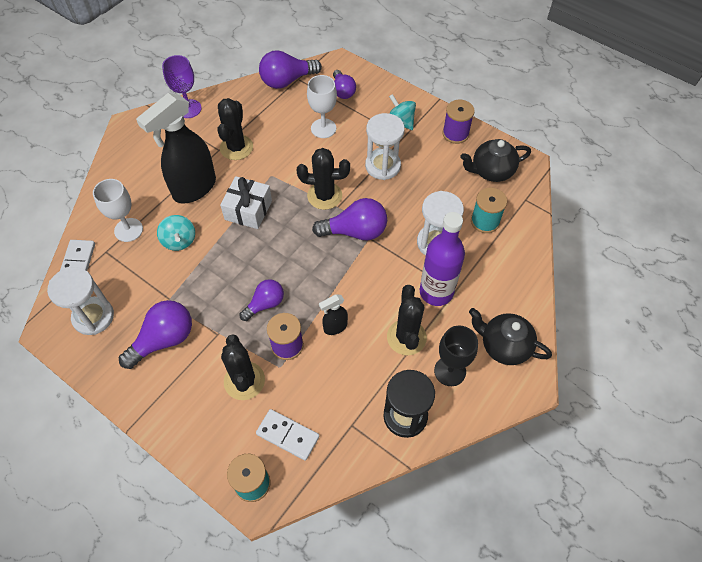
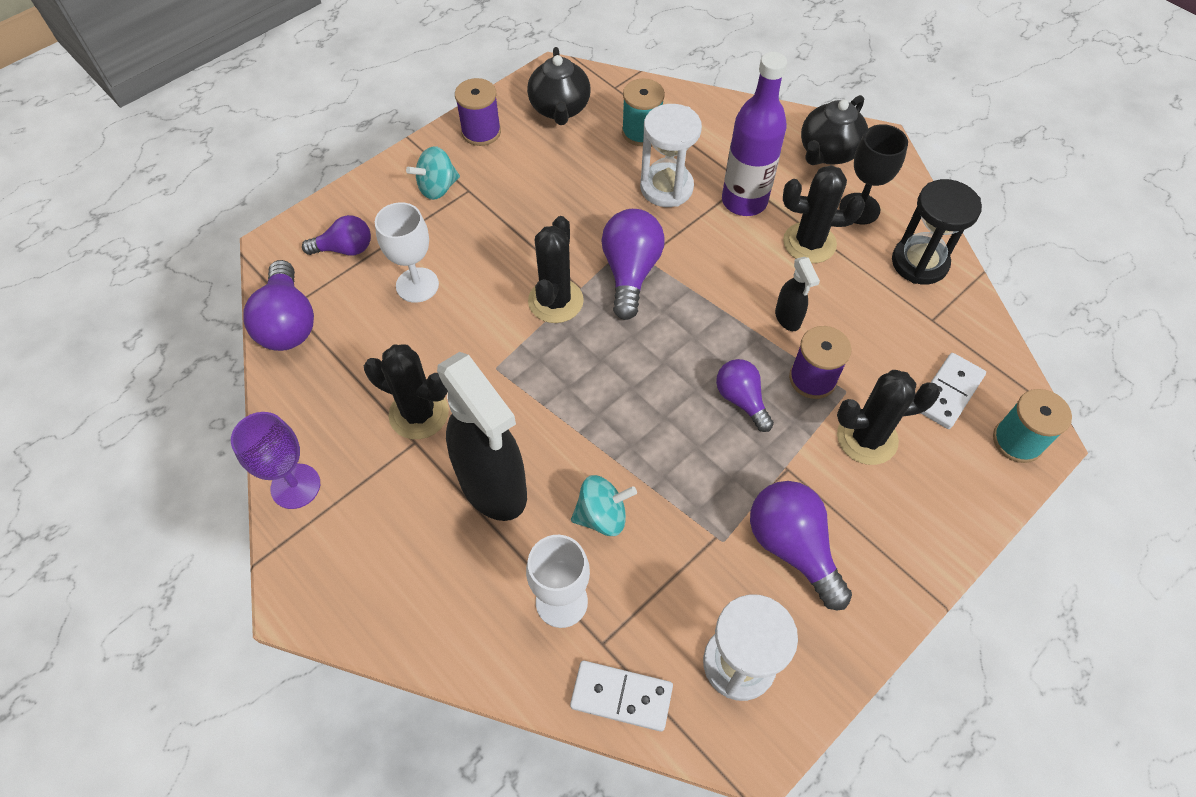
camera: 80 degrees left, 0 degrees up
white gift [220,176,272,229] -> none
white hourglass [365,113,405,180] -> none

